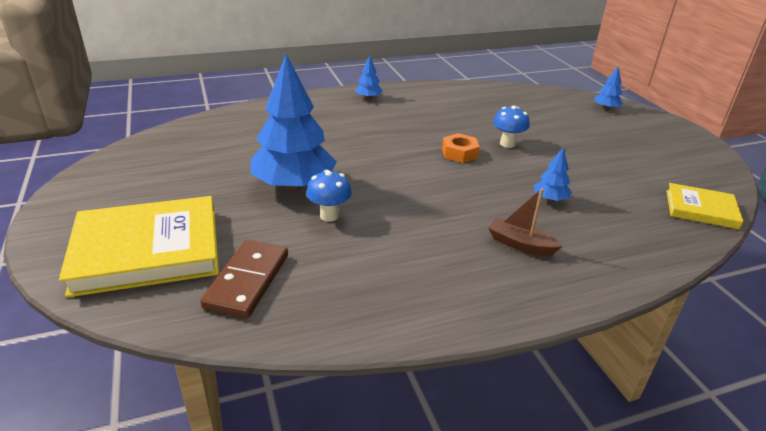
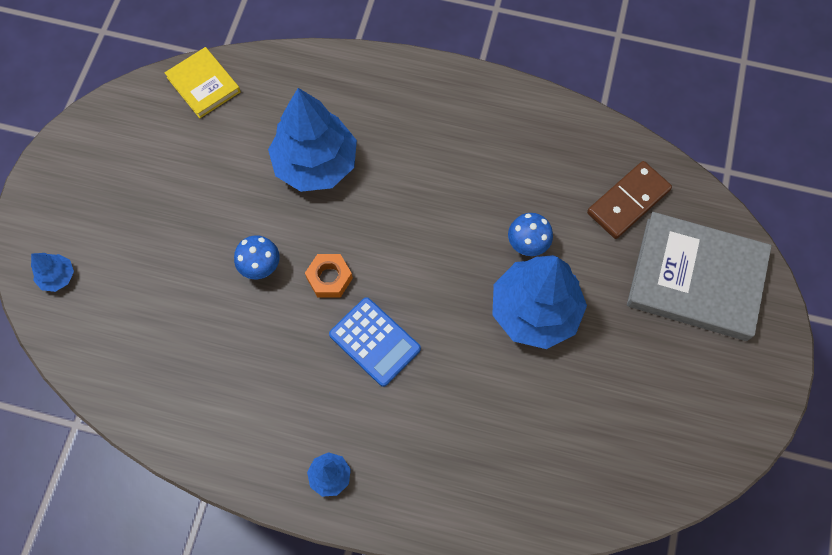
camera: 145 degrees left, 35 degrees up
yellow book [59,196,219,298] -> grey book [627,212,772,341]
brown boat [488,188,563,256] -> none
blue tree [534,148,572,202] -> blue tree [268,88,357,192], size x2.29
none -> blue calculator [329,297,421,387]

